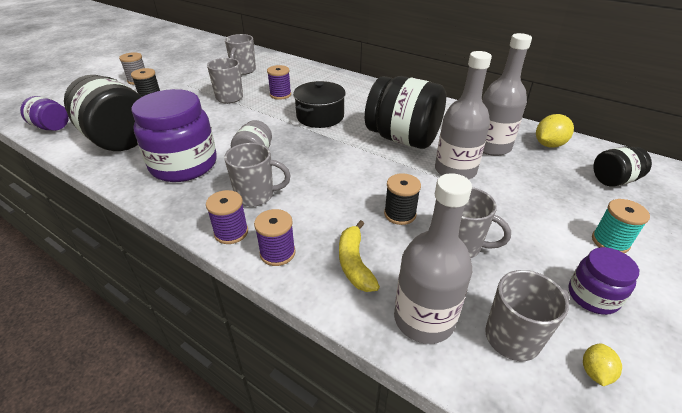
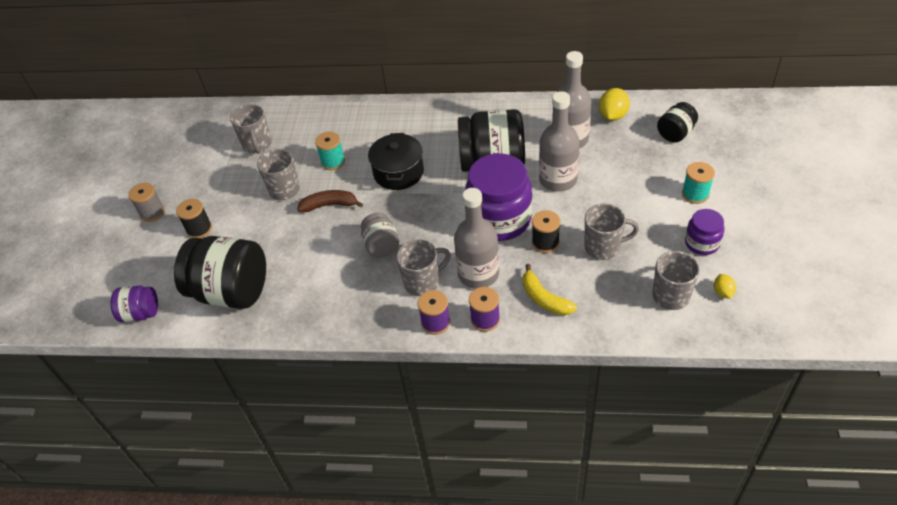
camera: 25 degrees left, 10 degrees up
purple jar [131,89,217,182] -> purple jar moved to [465,153,532,241]
purple spool [267,65,291,100] -> turquoise spool [315,132,345,170]
grey bottle [394,173,472,344] -> grey bottle moved to [454,188,499,289]
none -> brown banana [297,190,363,212]

